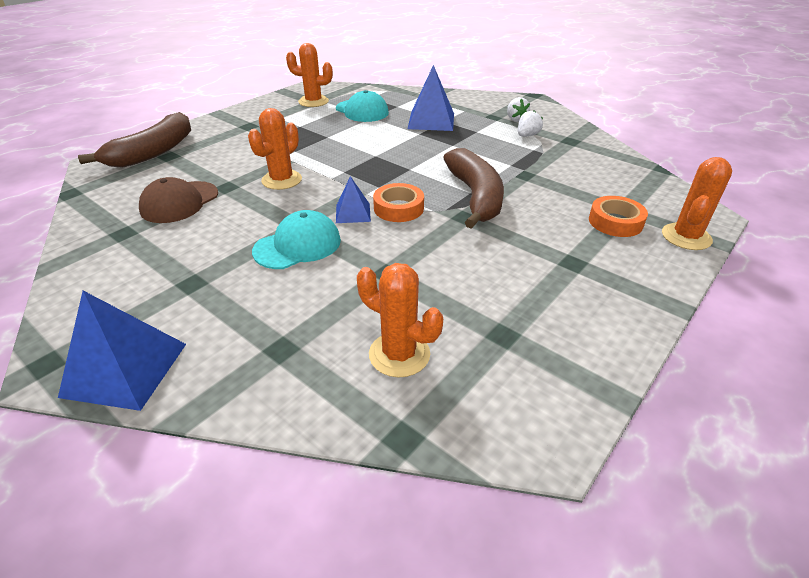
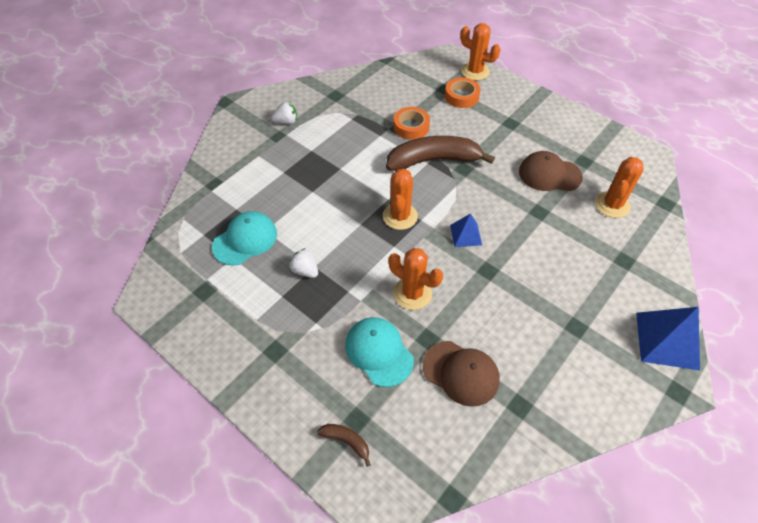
camera: 90 degrees left, 15 degrees up
brown banana [78,112,191,167] -> brown banana [317,424,371,467], size x0.42
turquoise cap [252,210,341,269] -> turquoise cap moved to [345,317,414,387]
orange cactus [286,43,333,107] -> orange cactus moved to [383,169,418,230]
orange tape [373,183,424,222] -> orange tape moved to [393,107,430,140]
blue pyramid [408,65,454,131] -> none
white strawberry [518,111,543,137] -> white strawberry moved to [289,248,318,278]
none -> brown cap [519,151,583,191]

